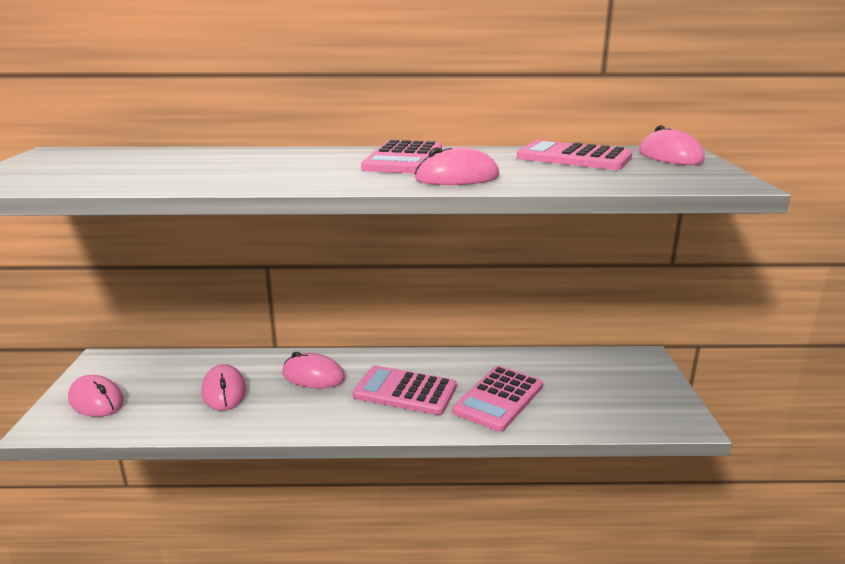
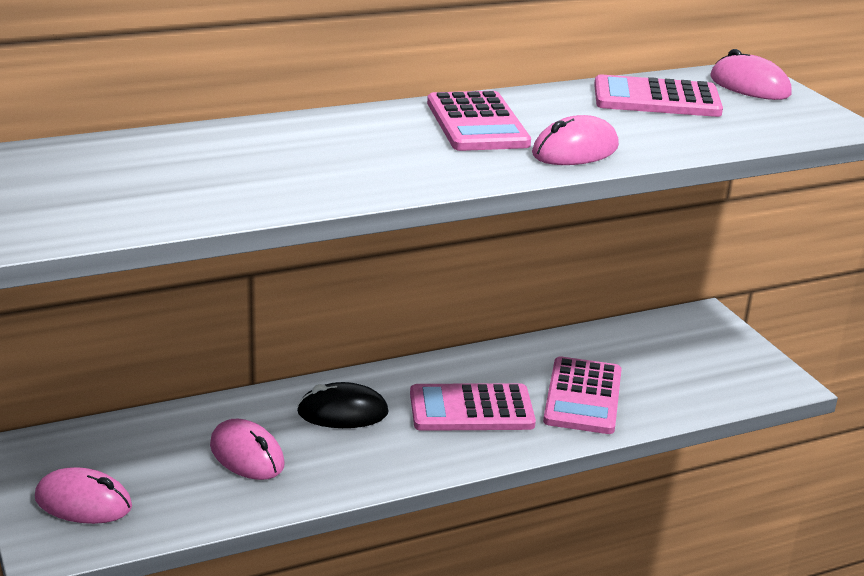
camera: 25 degrees left, 5 degrees up
pink mouse [282,352,345,388] -> black mouse [297,382,389,428]

